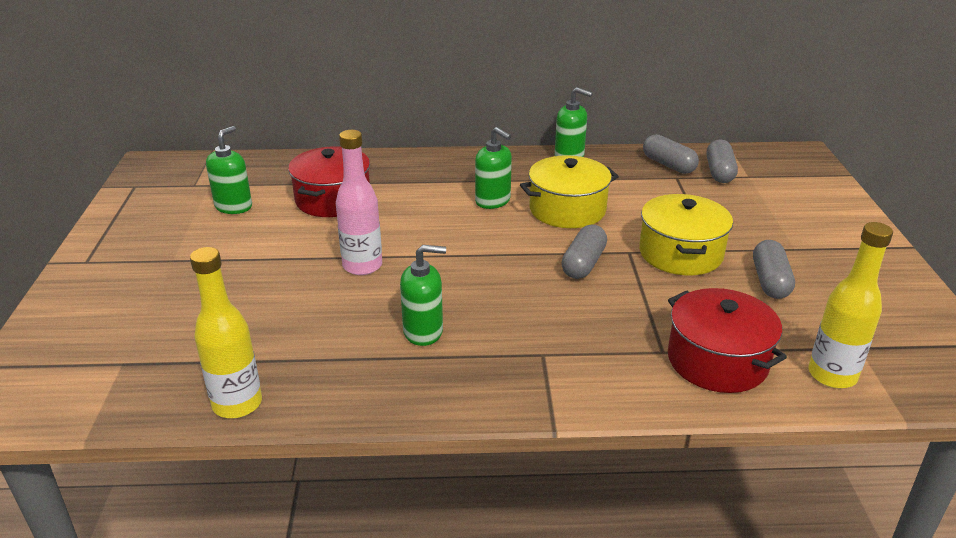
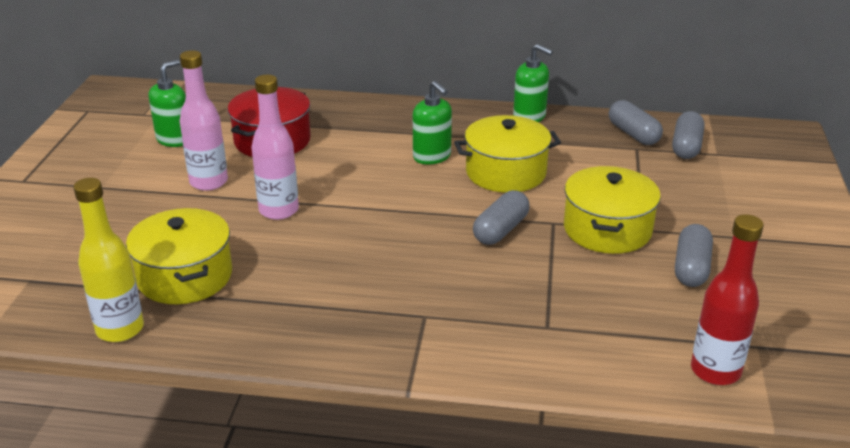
camera: 10 degrees right, 0 degrees up
green soap dispenser [400,245,446,346] -> none
red pot [668,288,787,393] -> none
yellow bottle [809,222,893,388] -> red bottle [691,214,764,385]
none -> yellow pot [126,208,232,304]
none -> pink bottle [180,50,228,191]

